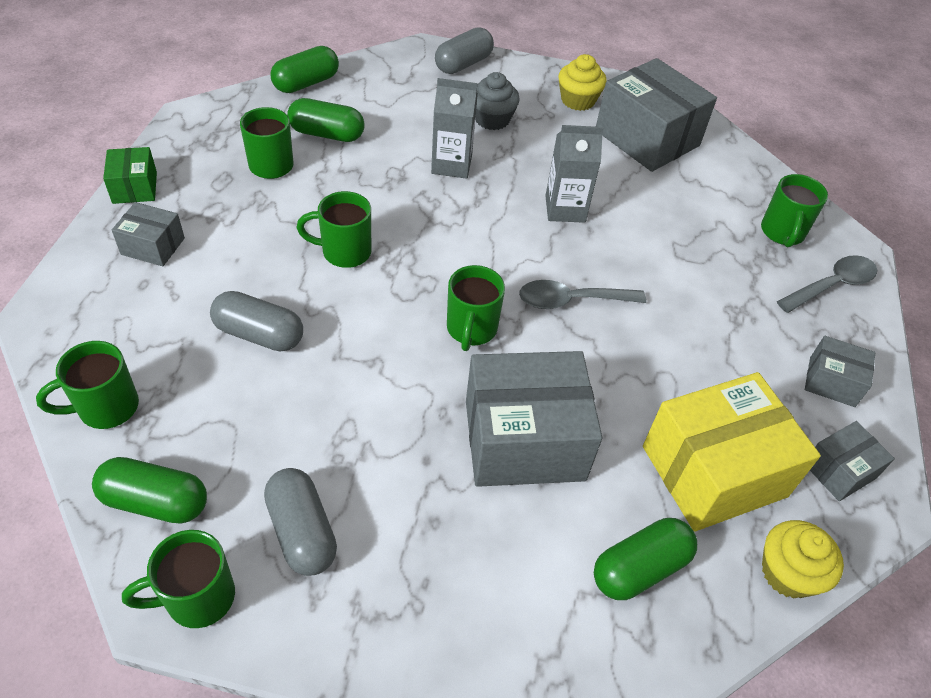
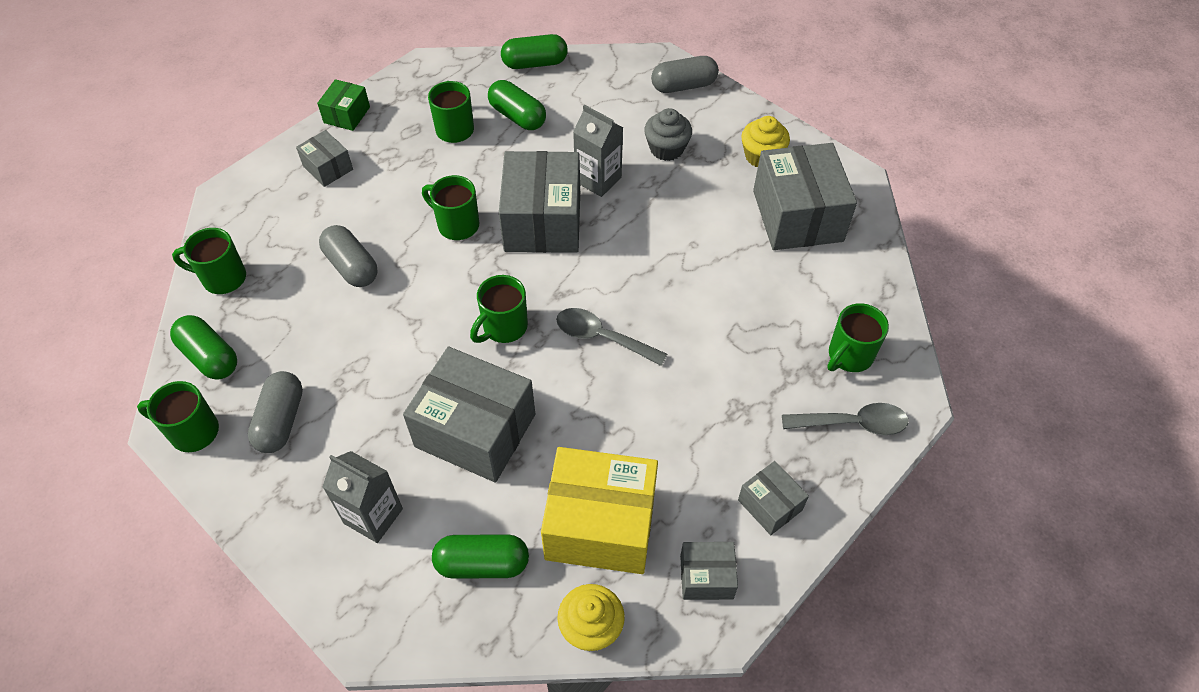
camera: 35 degrees right, 5 degrees up
grey carton [545,125,604,223] -> grey carton moved to [322,451,403,543]
none -> grey box [499,151,580,253]

